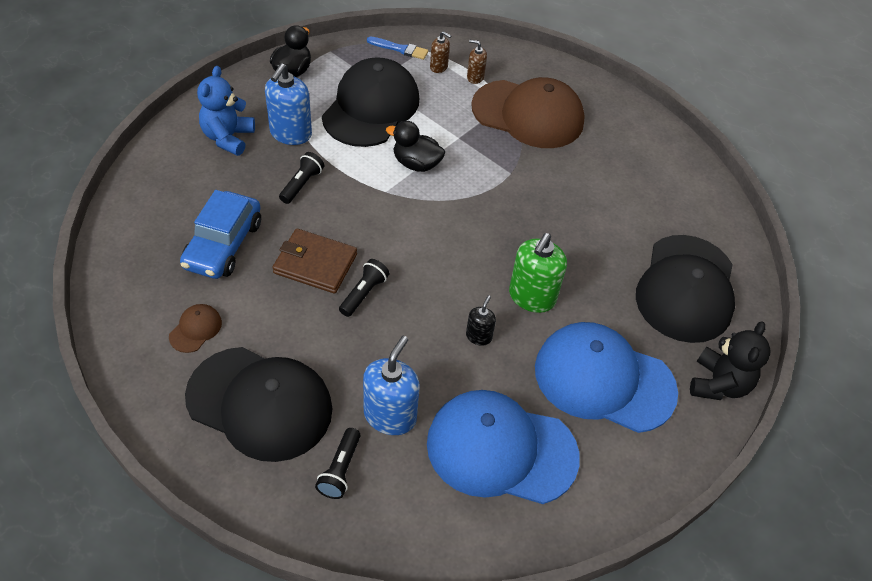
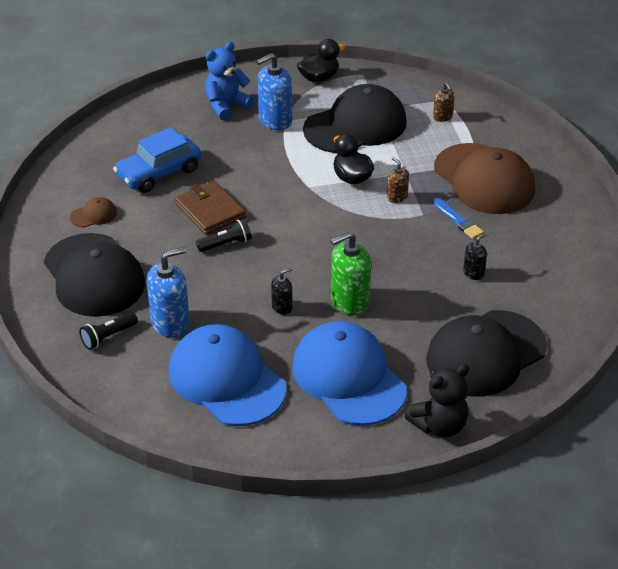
camera: 40 degrees right, 10 degrees down
black flashlight [279,152,324,204] -> none
blue brush [367,37,428,60] -> blue brush moved to [433,198,484,239]
brown soap dispenser [467,40,487,84] -> brown soap dispenser moved to [387,157,409,203]
none -> black soap dispenser [463,233,487,280]

